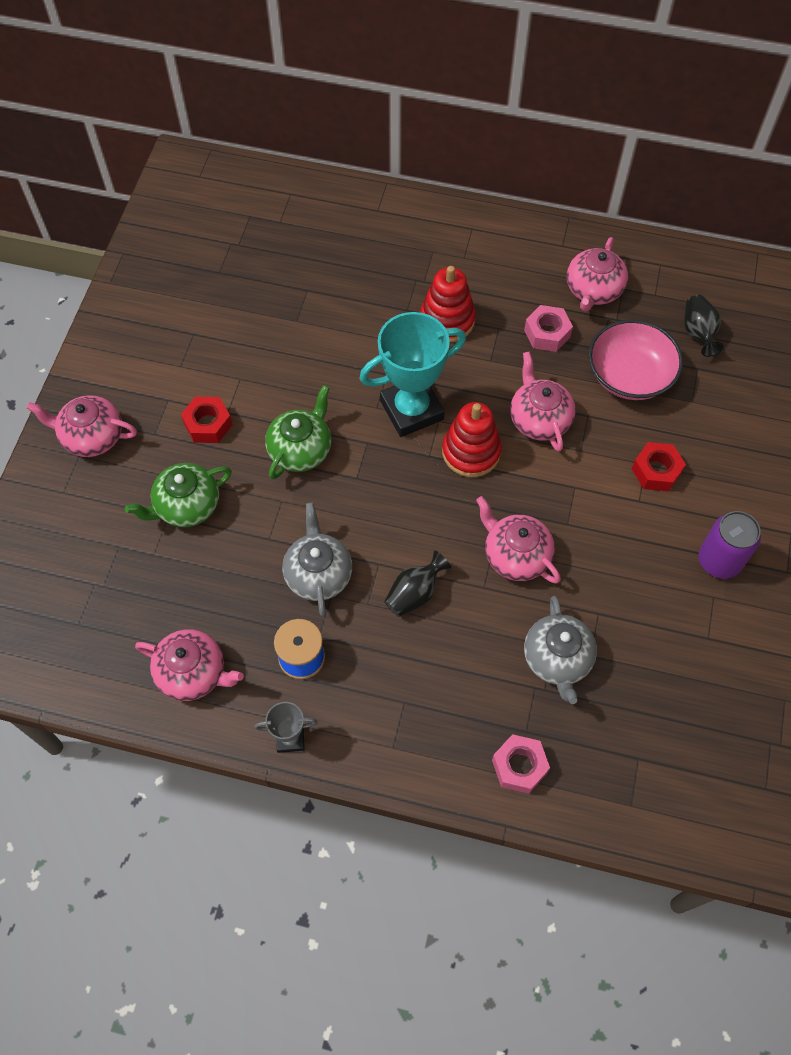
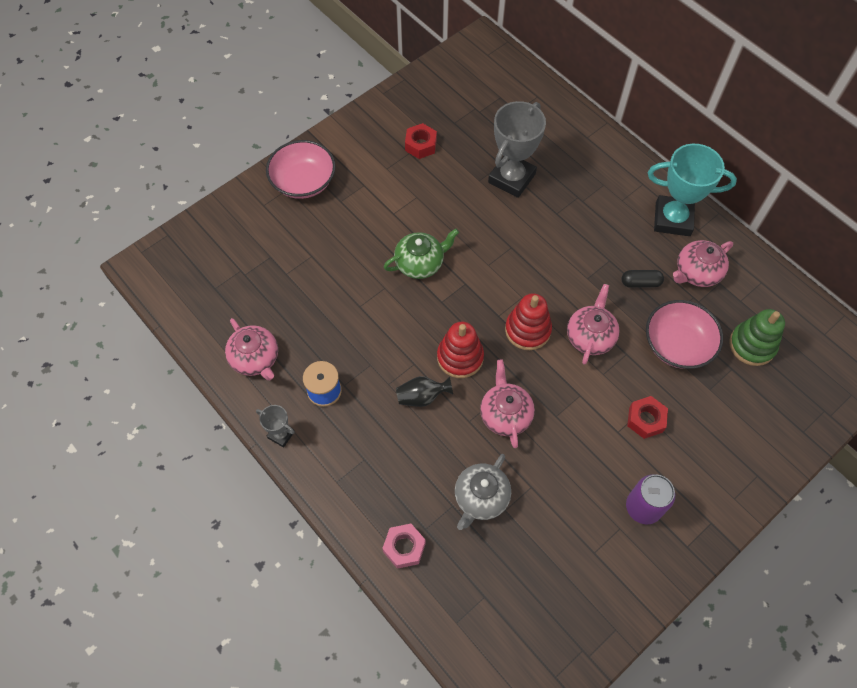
camera: 35 degrees right, 0 degrees up
pink teapot [26,395,137,457] -> pink bowl [266,140,335,199]
green teapot [125,463,232,527] -> none
red nut [181,397,232,443] -> red nut moved to [405,123,437,159]
grey teapot [282,502,352,616] -> none
turquoise trophy [359,312,466,437] -> turquoise trophy moved to [648,144,737,236]
red stacking toy [420,266,476,342] -> red stacking toy moved to [437,322,484,378]
pink nut [524,305,573,352] -> black capsule [621,270,664,288]
black vase [684,295,724,357] -> green stacking toy [729,309,785,366]
none -> grey trophy [488,101,546,198]

